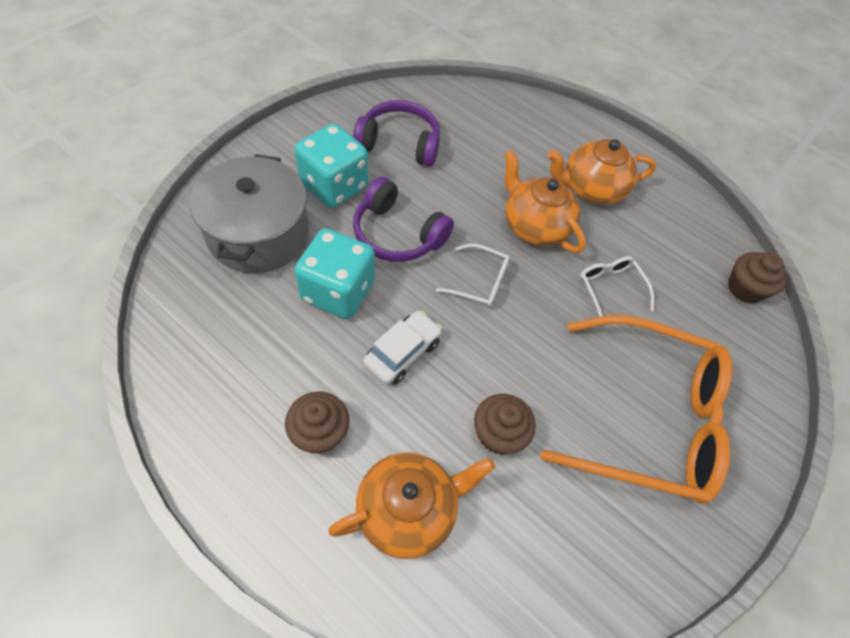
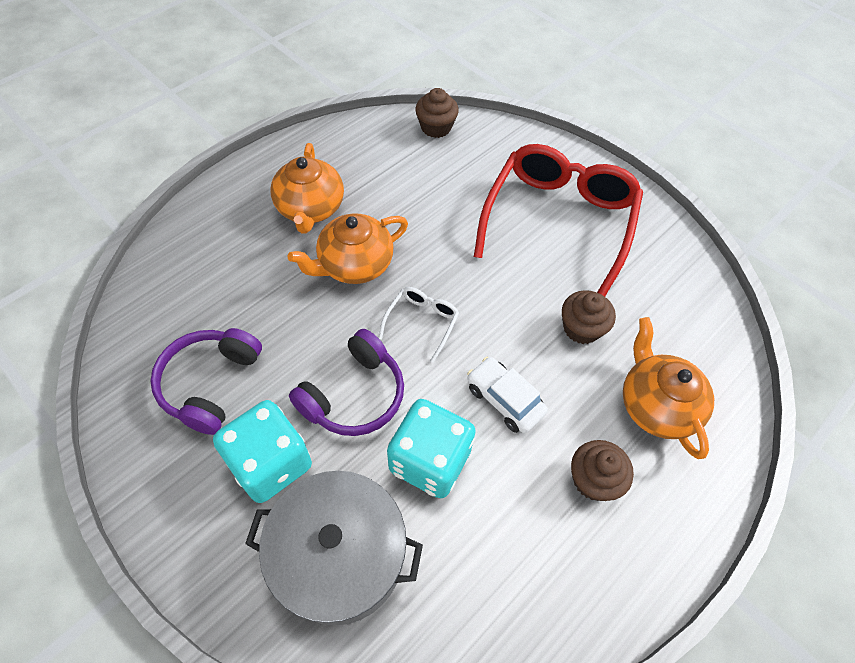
camera: 80 degrees left, 0 degrees up
orange glasses [540,315,733,503] -> red glasses [474,144,643,297]
white glasses [580,256,654,317] -> none

